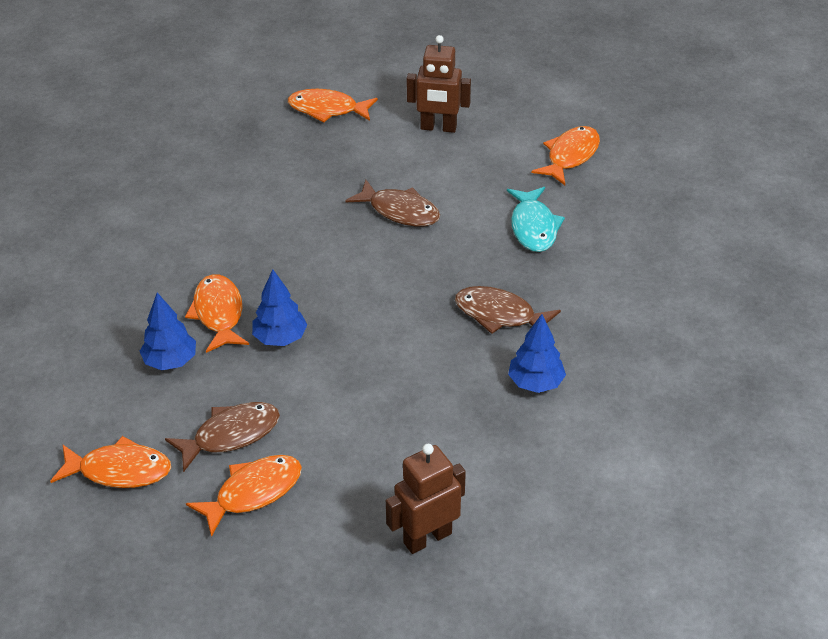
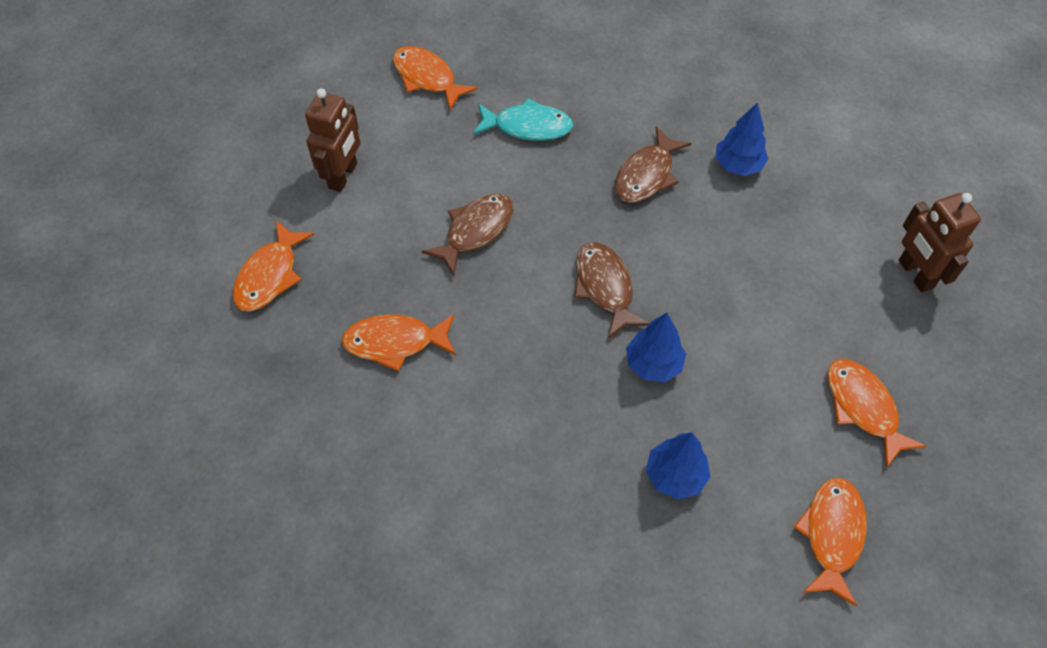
camera: 80 degrees left, 15 degrees up
brown fish [165,402,280,472] -> brown fish moved to [574,242,650,339]
orange fish [185,274,249,353] -> orange fish moved to [342,314,456,371]

